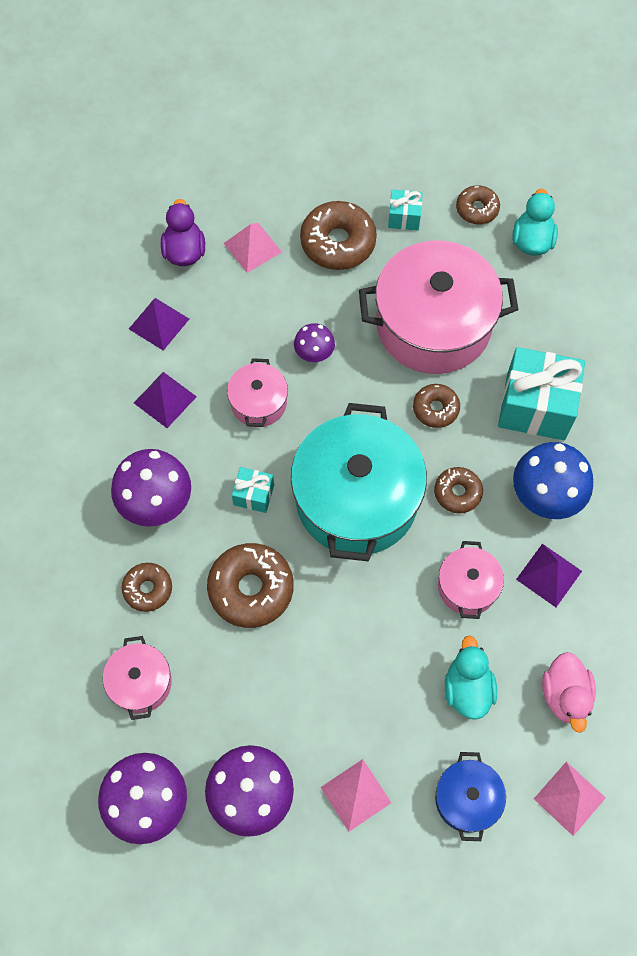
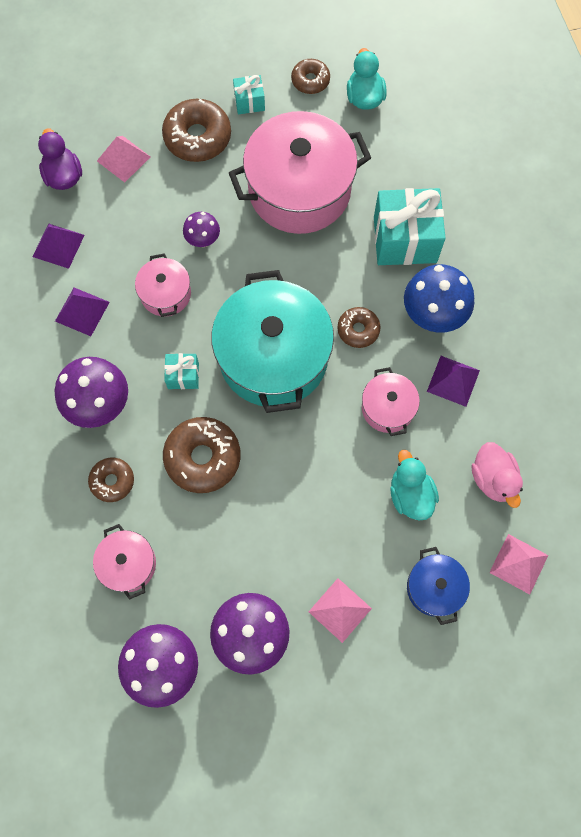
camera: 15 degrees left, 5 degrees up
brown donut [413,384,460,428] -> none

